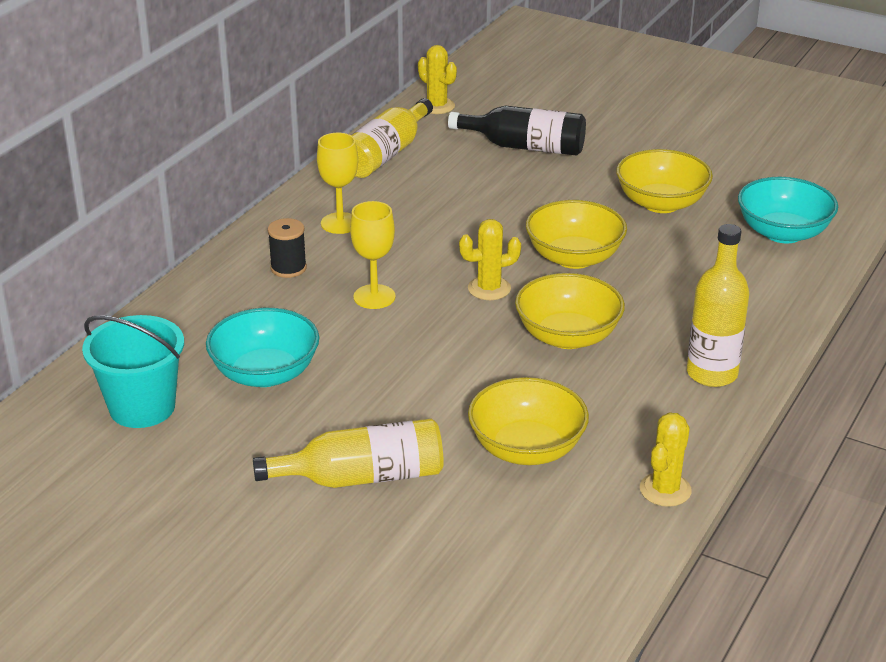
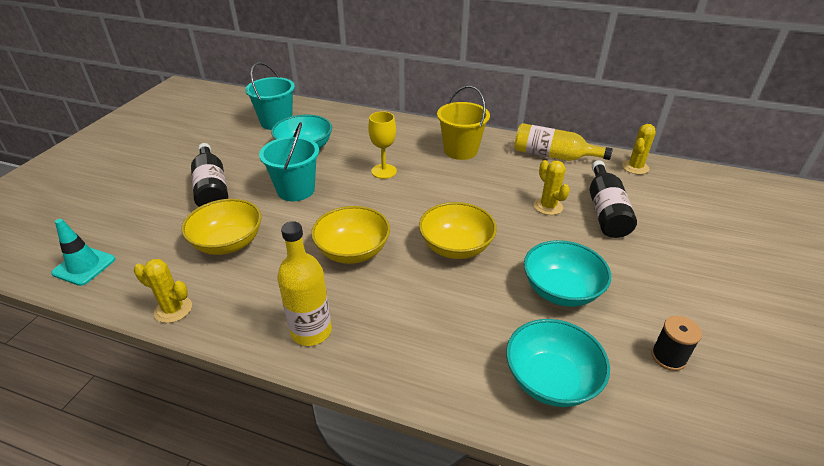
camera: 80 degrees right, 5 degrees up
yellow bottle [253,418,444,488] -> black bottle [191,143,228,207]
black spool [268,218,307,278] -> black spool moved to [651,316,702,371]
yellow goblet [317,133,358,234] -> yellow bucket [437,86,490,160]
yellow cactus [459,219,521,300] -> yellow cactus moved to [534,160,570,215]
yellow bowl [616,149,713,213] -> turquoise bowl [524,240,611,307]
none -> turquoise traffic cone [51,219,115,286]
none -> turquoise bucket [259,122,319,201]

